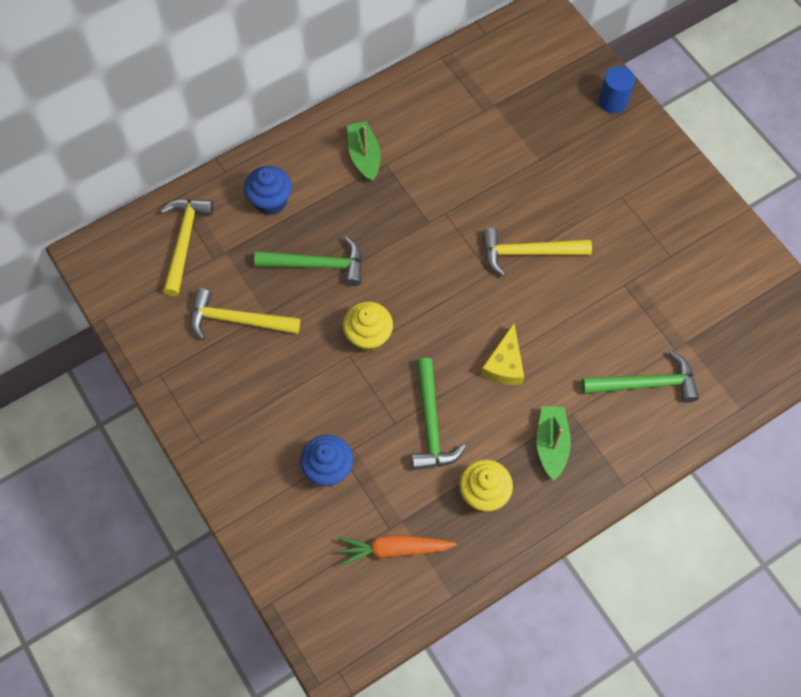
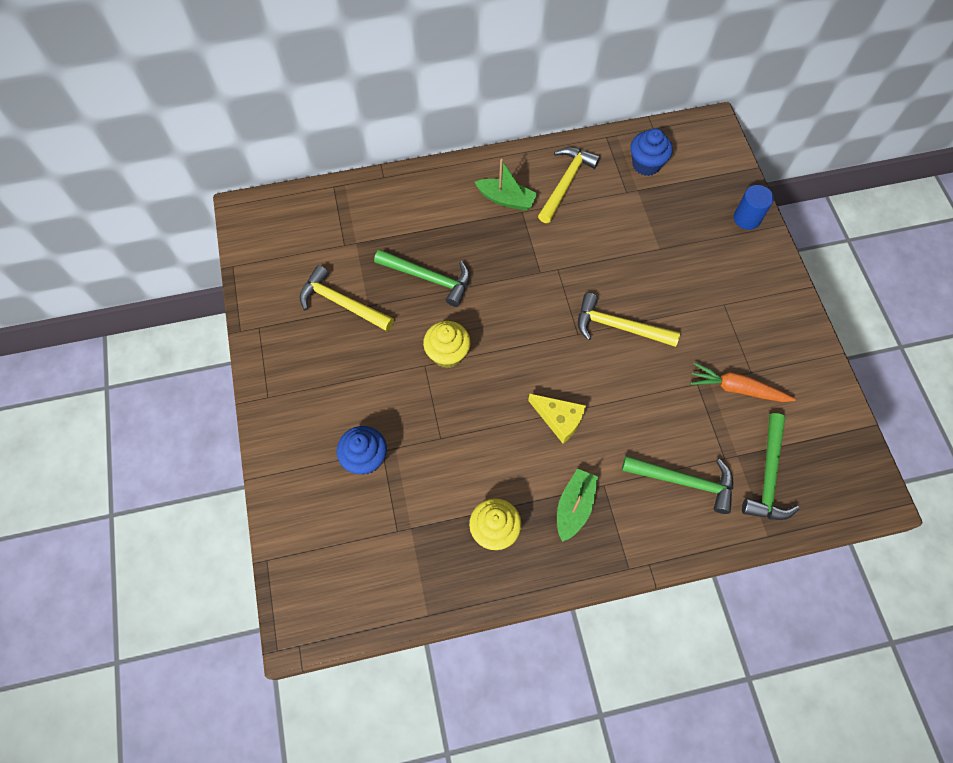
camera: 20 degrees right, 0 degrees up
yellow hammer [161,199,214,296] -> yellow hammer moved to [538,147,600,223]
blue cupcake [244,166,292,215] -> blue cupcake moved to [630,128,672,176]
orange carrot [338,535,457,566] -> orange carrot moved to [690,363,796,402]
green boat [347,121,381,182] -> green boat turned 105 degrees clockwise [475,159,537,211]
green hammer [412,358,466,470] -> green hammer moved to [742,413,800,520]
yellow cheese [481,323,524,385] -> yellow cheese turned 90 degrees counterclockwise [528,394,586,444]

